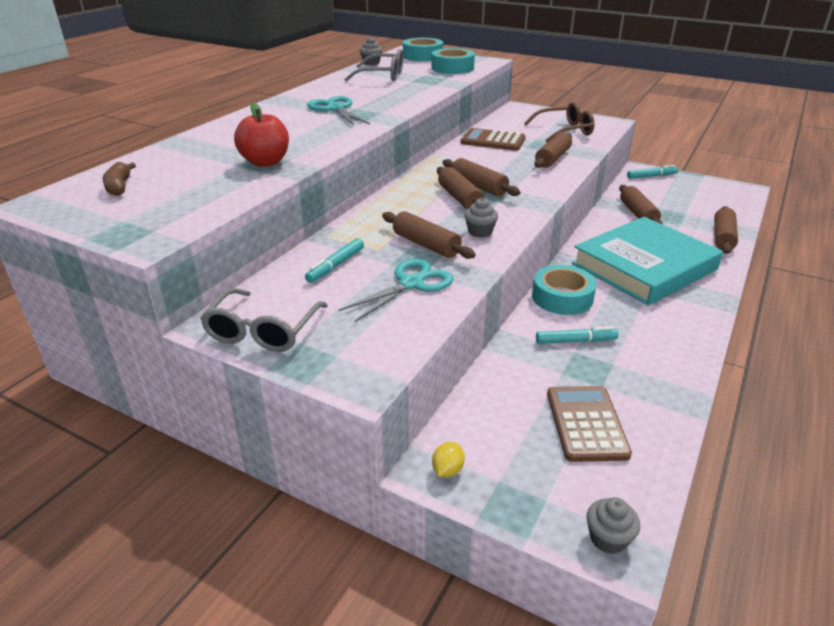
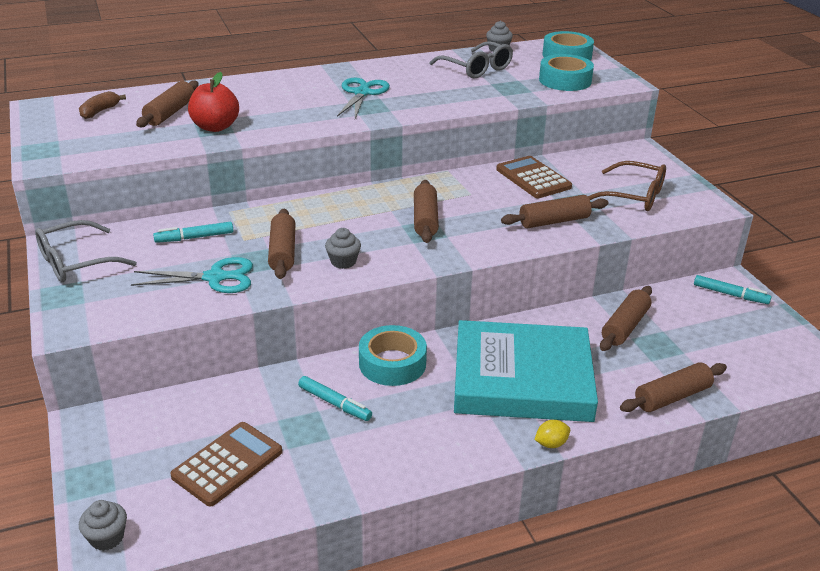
camera: 40 degrees right, 0 degrees up
yellow lemon [432,442,465,477] -> yellow lemon moved to [534,420,570,448]
brown rolling pin [437,167,484,209] -> brown rolling pin moved to [136,80,199,127]

